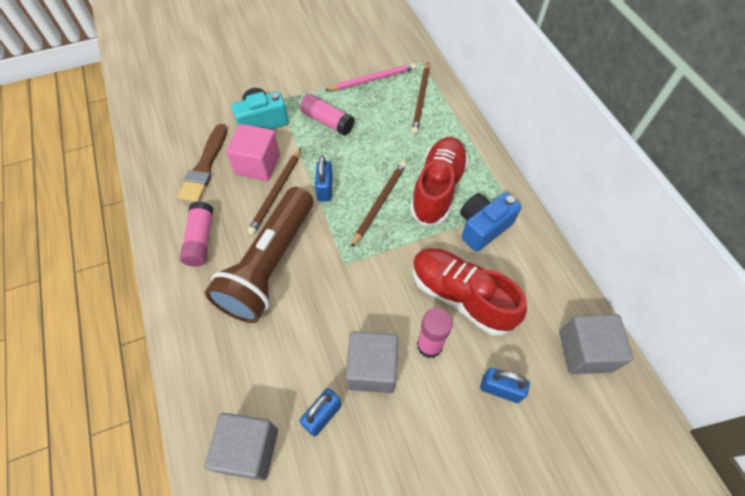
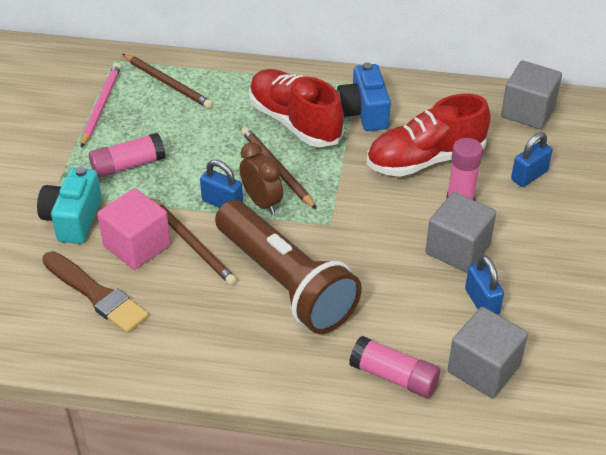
camera: 60 degrees left, 15 degrees down
pink glue stick [180,201,213,267] -> pink glue stick moved to [349,336,440,398]
none -> brown clock [240,142,283,215]

